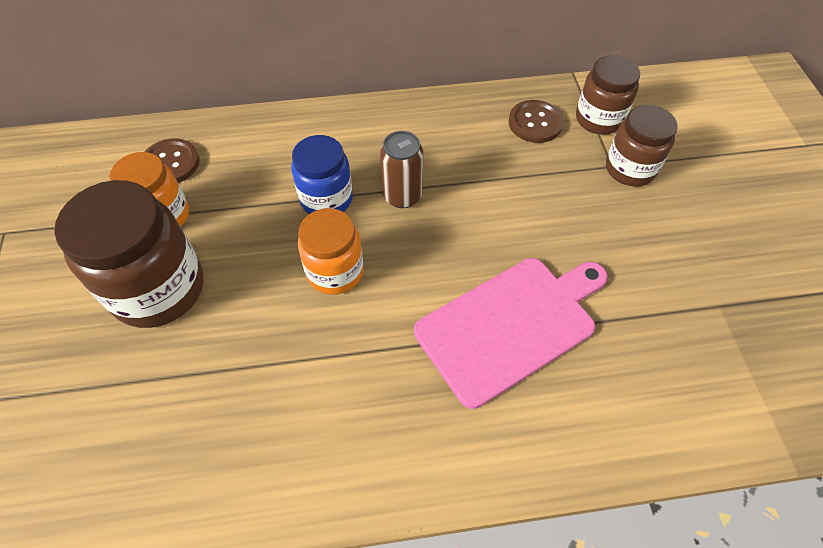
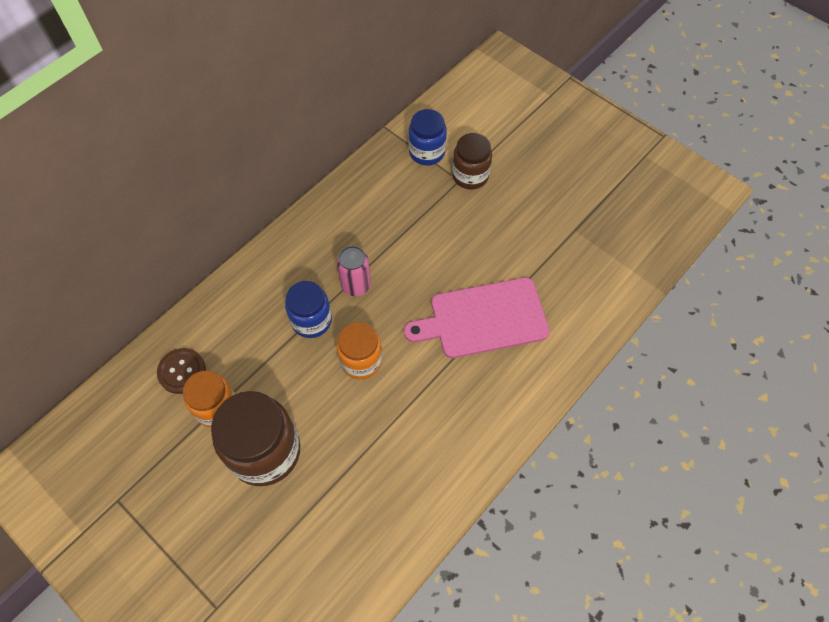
camera: 40 degrees left, 5 degrees up
brown can [380,131,423,208] -> pink can [337,246,371,296]
pink cutting board [414,258,608,409] -> pink cutting board turned 120 degrees counterclockwise [404,278,550,358]
brown button [509,100,564,143] -> none
brown jar [576,55,640,134] -> blue jar [409,109,447,165]

